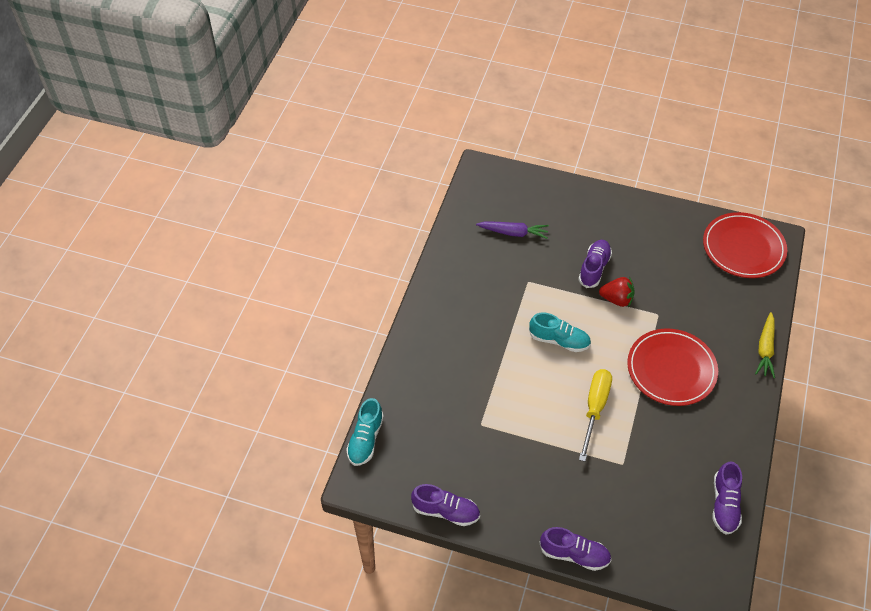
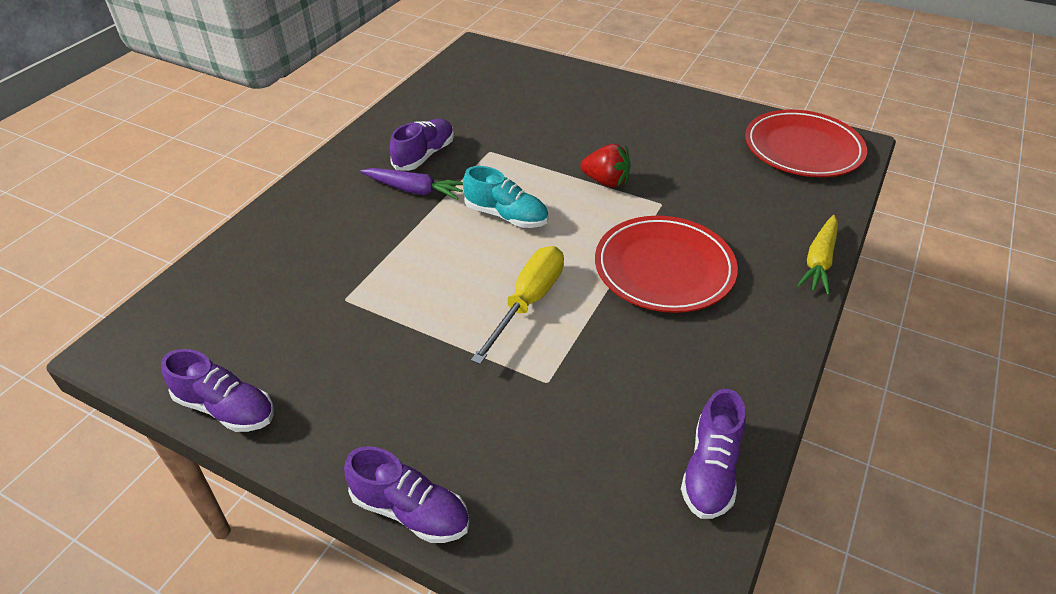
camera: 10 degrees right, 10 degrees down
turquoise shoe [346,398,384,466] -> none
purple carrot [476,222,549,239] -> purple carrot moved to [360,168,463,200]
purple shoe [578,240,612,288] -> purple shoe moved to [390,119,454,171]

